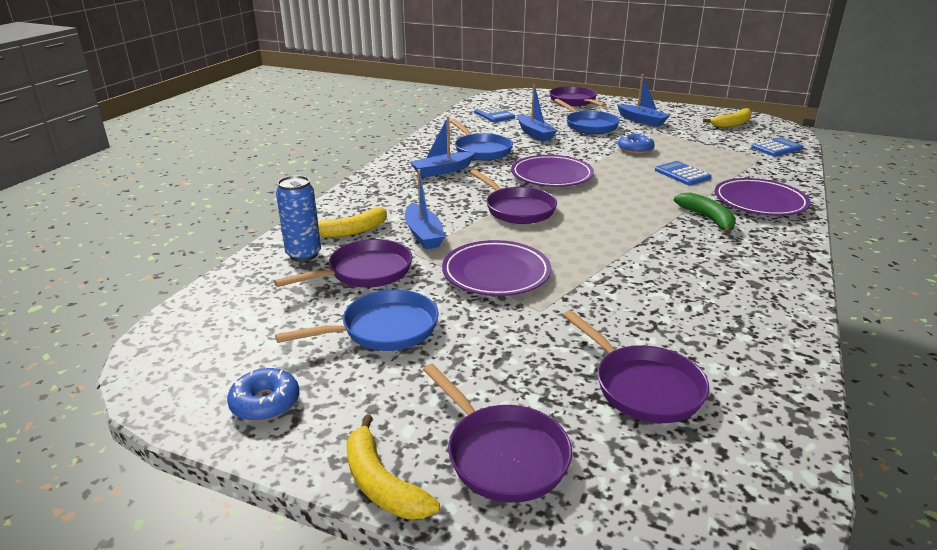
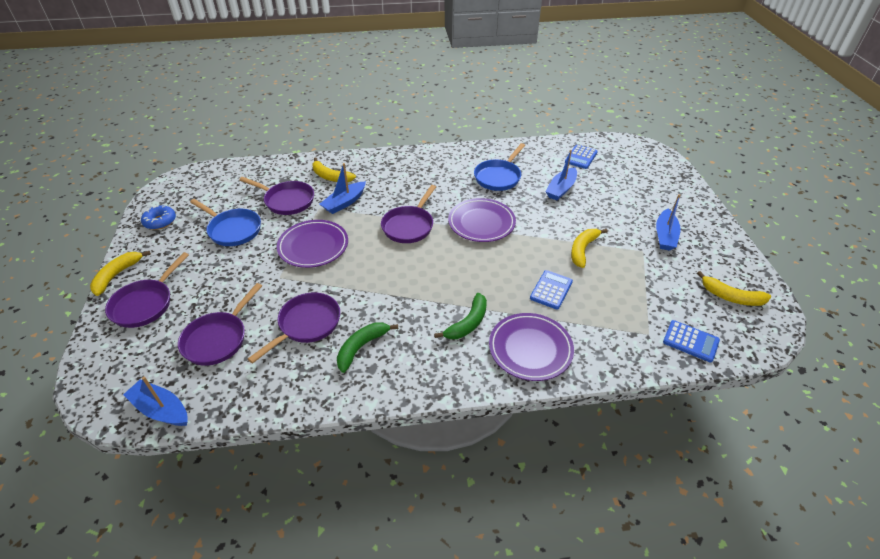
camera: 60 degrees right, 15 degrees up
blue can [276,175,321,262] -> none
blue boat [410,116,475,178] -> blue boat moved to [123,377,188,426]
purple pan [549,86,607,107] -> purple pan moved to [248,292,340,363]
blue pan [554,99,620,134] -> none
blue donut [618,133,655,154] -> yellow banana [571,229,608,268]
none -> green banana [337,322,398,373]

